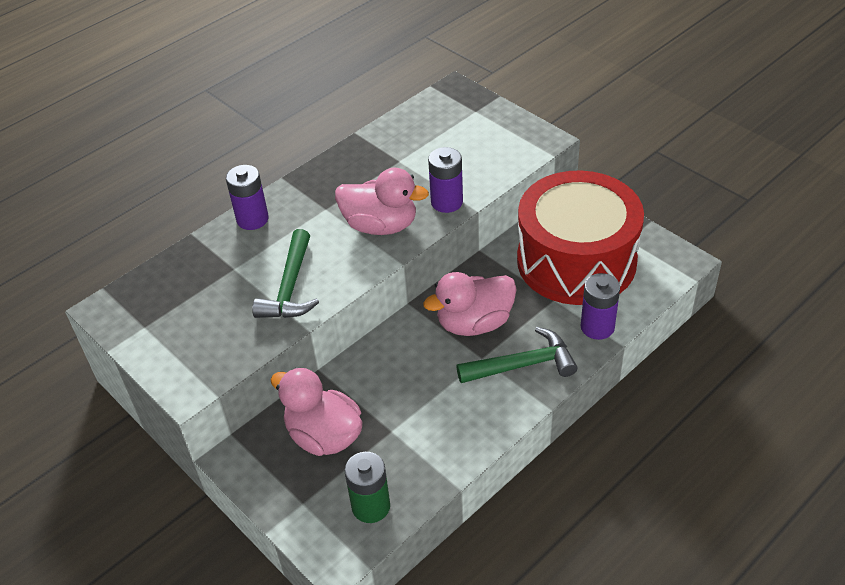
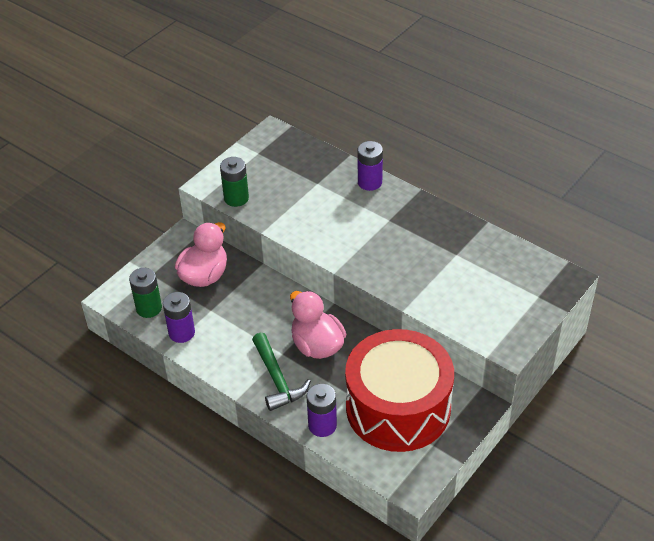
camera: 80 degrees right, 0 degrees up
green hammer [252,229,319,318] -> none
pink duck [335,168,429,235] -> none
purple battery [428,147,463,213] -> purple battery moved to [163,292,195,343]
none -> green battery [220,157,249,207]

